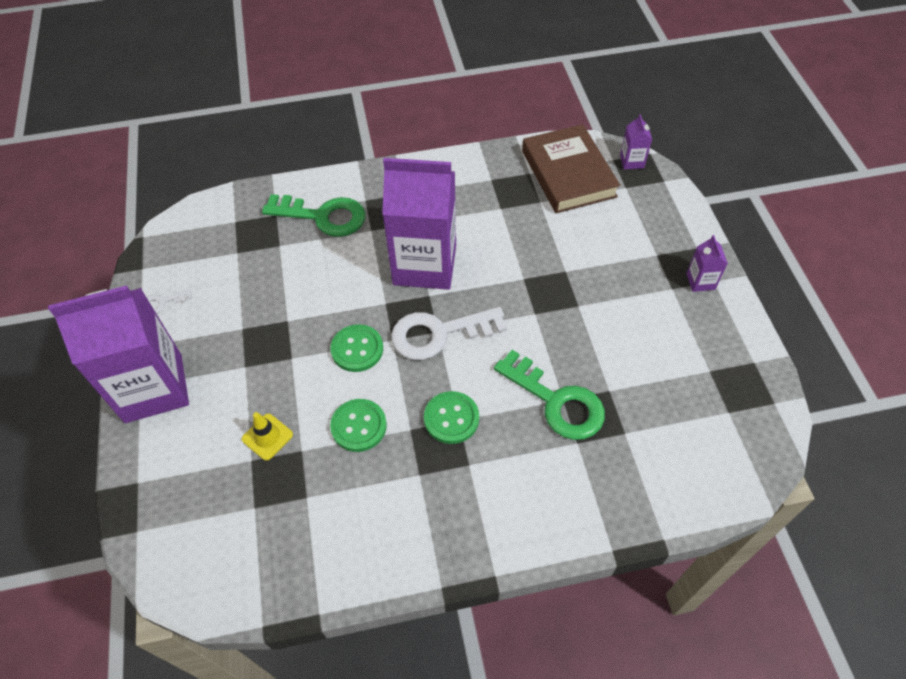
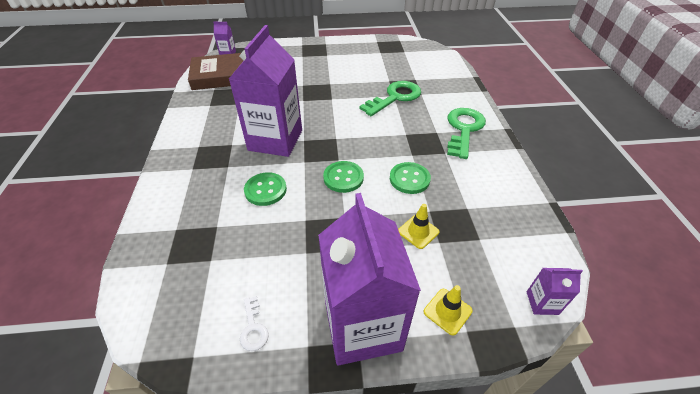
camera: 85 degrees left, 10 degrees down
green key [262,194,365,237] -> green key moved to [447,108,486,159]
white key [391,307,507,360] -> none
green button [424,391,479,444] -> green button moved to [244,172,287,206]
purple carton [686,235,728,292] -> purple carton moved to [526,268,583,315]
none -> yellow traffic cone [424,285,473,336]

